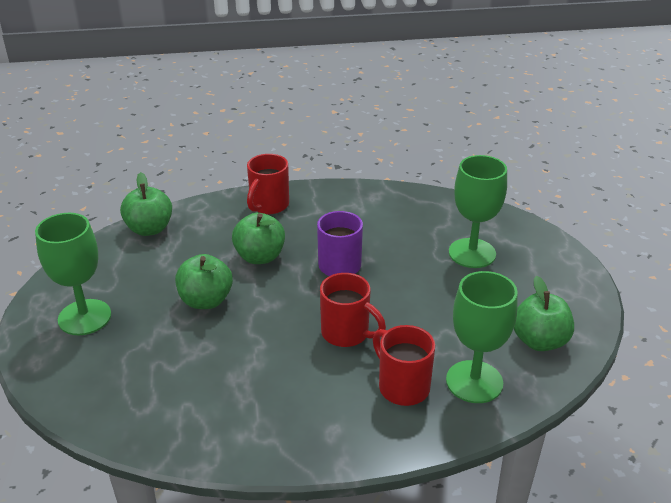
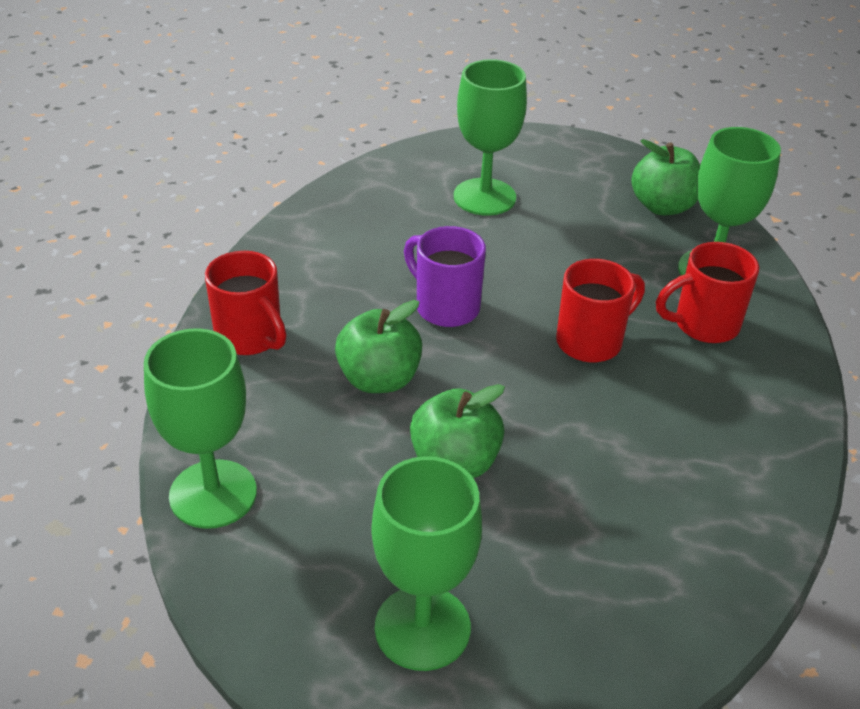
camera: 70 degrees left, 5 degrees up
green apple [120,172,172,236] -> green goblet [144,328,257,529]

